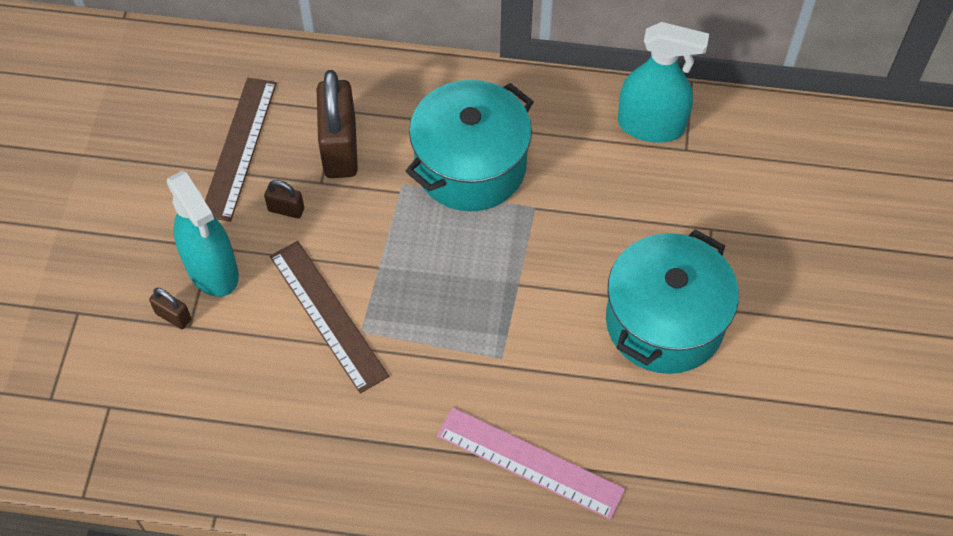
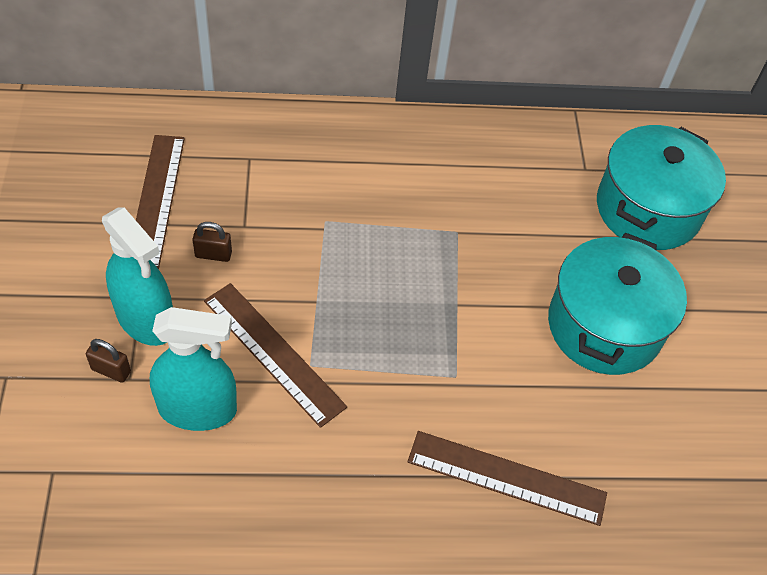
camera: 15 degrees left, 5 degrees down
brown padlock [317,70,358,178] -> none
turquoise pot [406,80,534,211] -> turquoise pot moved to [597,125,726,250]
pink ruler [437,407,625,520] -> brown ruler [408,431,607,526]
turquoise spray bottle [618,22,709,142] -> turquoise spray bottle moved to [150,307,237,431]

